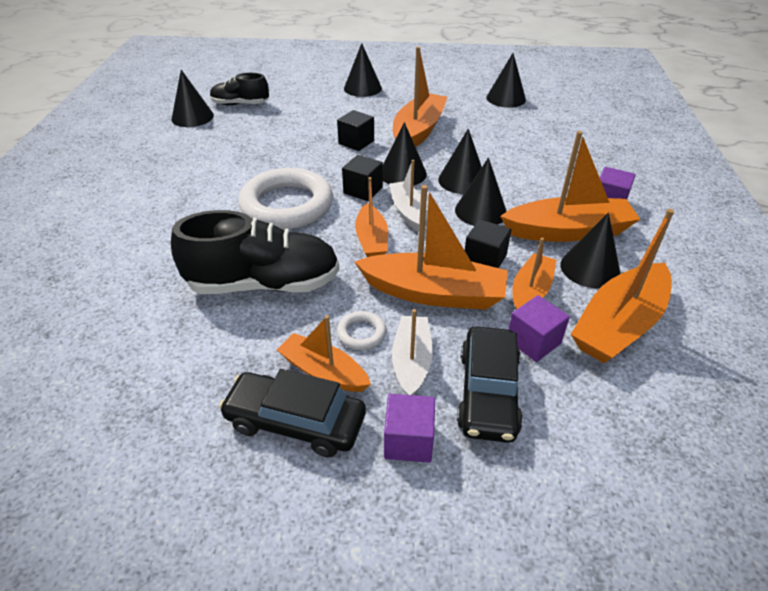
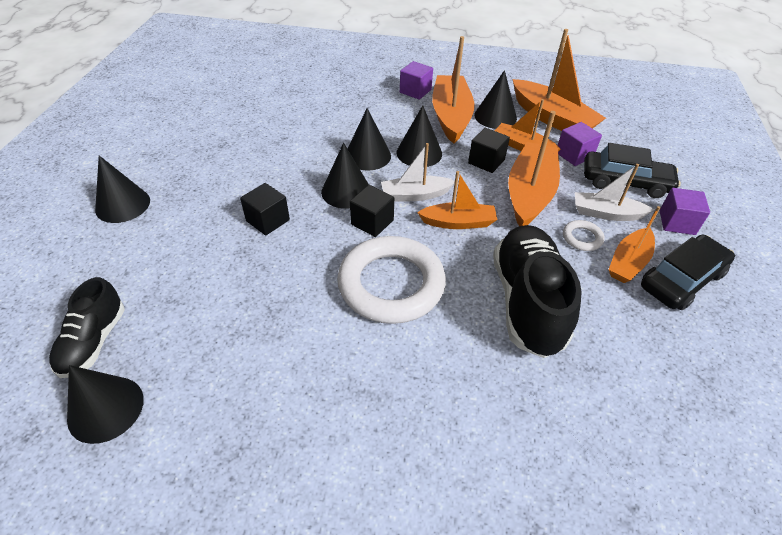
camera: 85 degrees left, 5 degrees up
black car [219,369,366,457] -> black car turned 150 degrees counterclockwise [641,234,735,310]
orange boat [393,47,447,147] -> none
black cone [486,53,526,108] -> none

